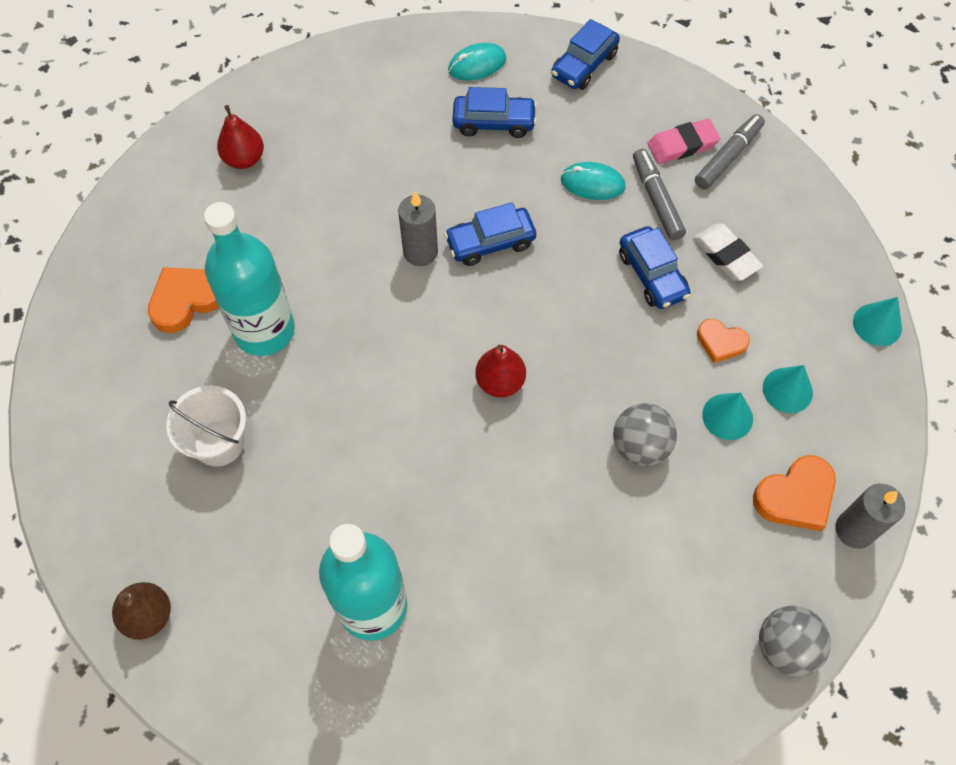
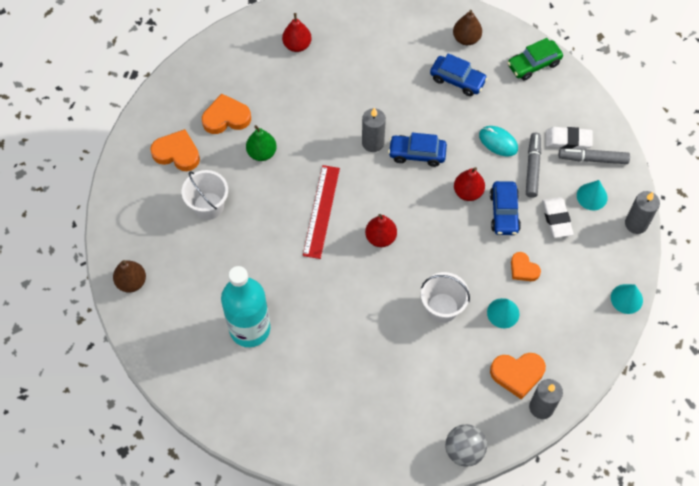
camera: 25 degrees right, 0 degrees up
turquoise bottle [204,202,295,356] -> green pear [246,125,277,161]
turquoise mouse [448,43,506,81] -> brown pear [453,10,482,45]
blue car [551,19,620,90] -> green car [507,38,563,80]
grey ball [613,403,677,466] -> white bucket [421,272,470,323]
pink eraser [647,119,721,164] -> white eraser [546,127,592,149]
grey marker [695,114,765,189] -> grey marker turned 150 degrees counterclockwise [559,148,630,164]
turquoise cone [763,365,813,413] -> turquoise cone moved to [577,180,608,211]
none -> orange heart [150,129,200,171]
none -> red ruler [303,165,340,259]
none -> red pear [454,167,485,201]
none -> grey candle [625,191,660,234]

